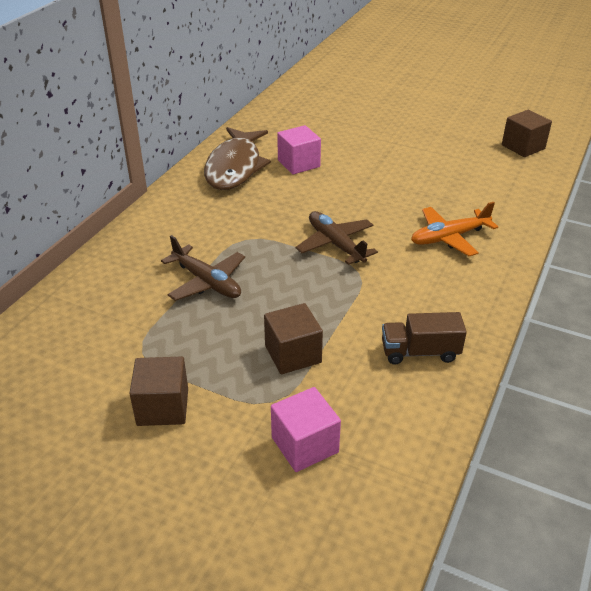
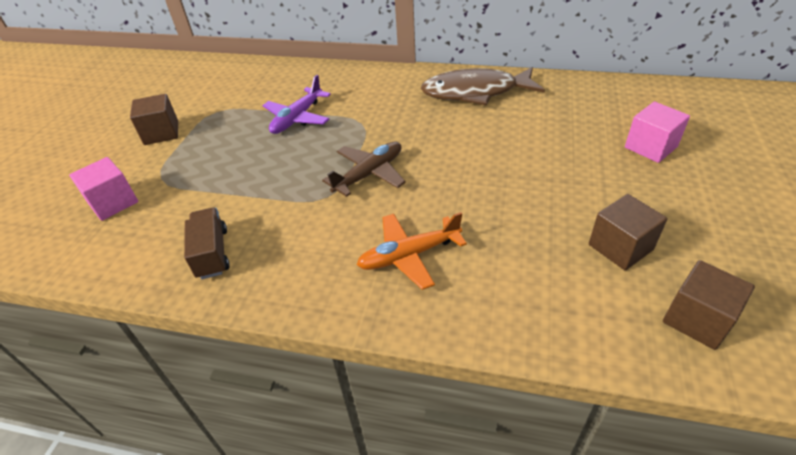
camera: 80 degrees right, 5 degrees up
brown plane [161,235,245,301] -> purple plane [263,75,331,134]
brown cube [264,303,323,374] -> brown cube moved to [589,194,667,270]
pink cube [277,125,321,174] -> pink cube moved to [625,102,690,163]
orange plane [411,202,498,256] -> orange plane turned 75 degrees counterclockwise [357,212,467,290]

